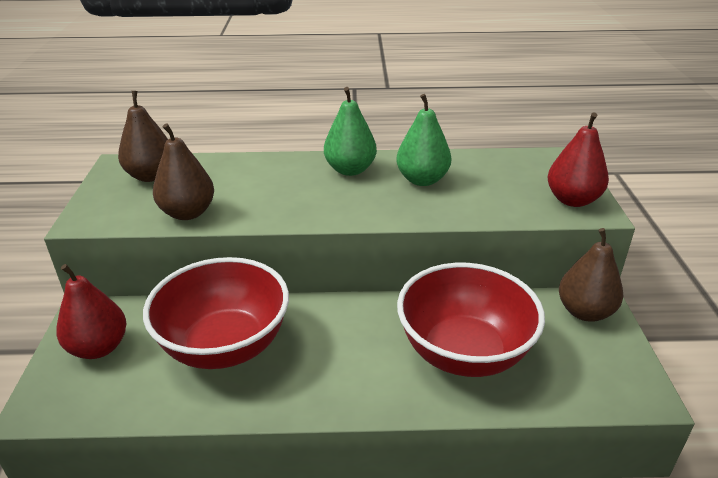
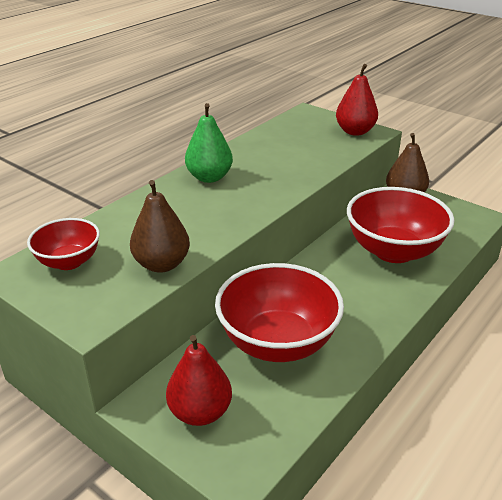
camera: 50 degrees left, 0 degrees up
brown pear [118,91,168,182] -> red bowl [27,218,100,270]
green pear [396,94,451,186] -> none

